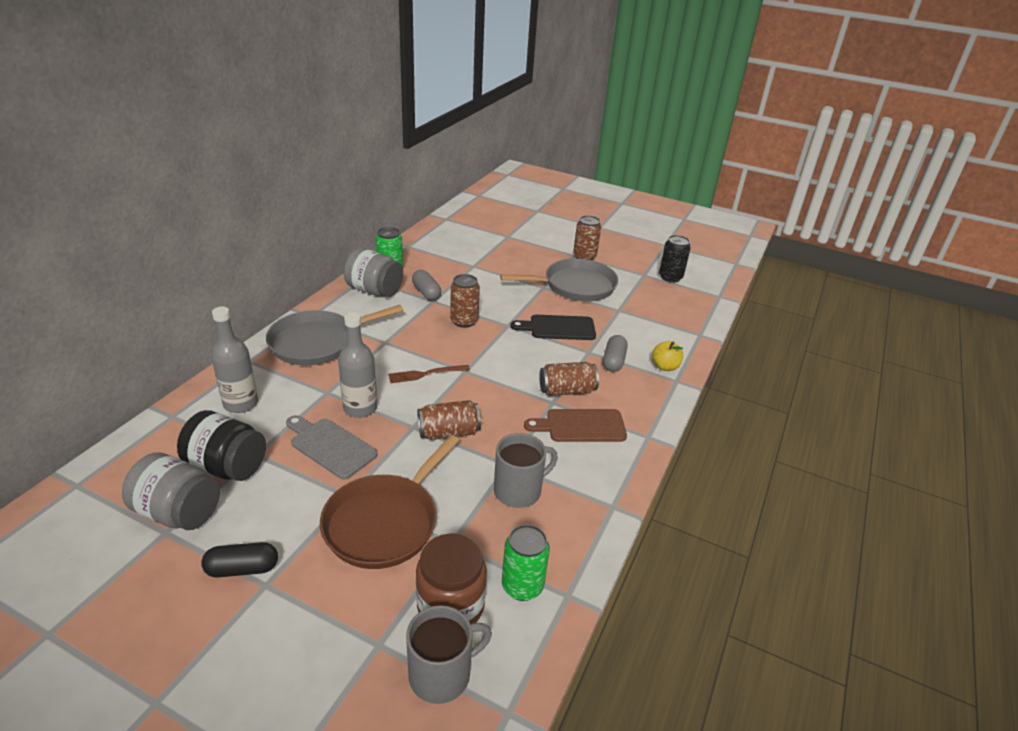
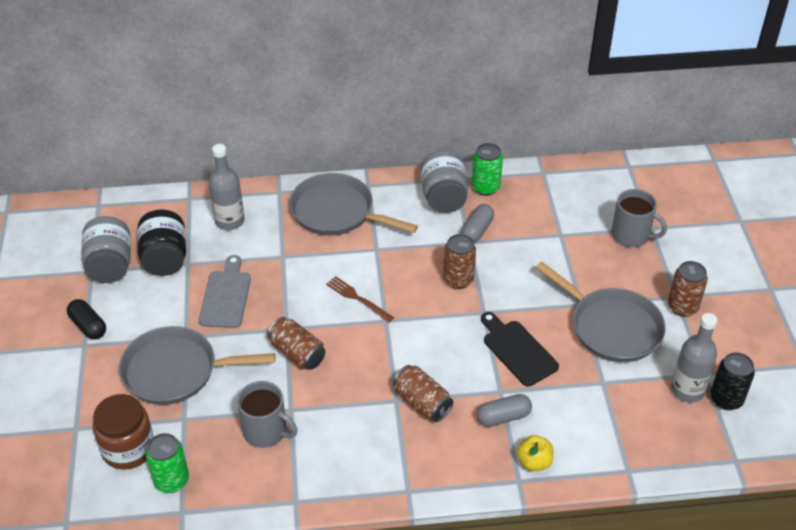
camera: 60 degrees right, 10 degrees up
brown pan [320,435,460,569] -> grey pan [119,326,275,405]
grey bottle [338,312,377,418] -> grey bottle moved to [671,313,717,402]
grey mug [406,605,492,704] -> grey mug moved to [611,189,667,247]
brown cutting board [524,409,627,442] -> none

